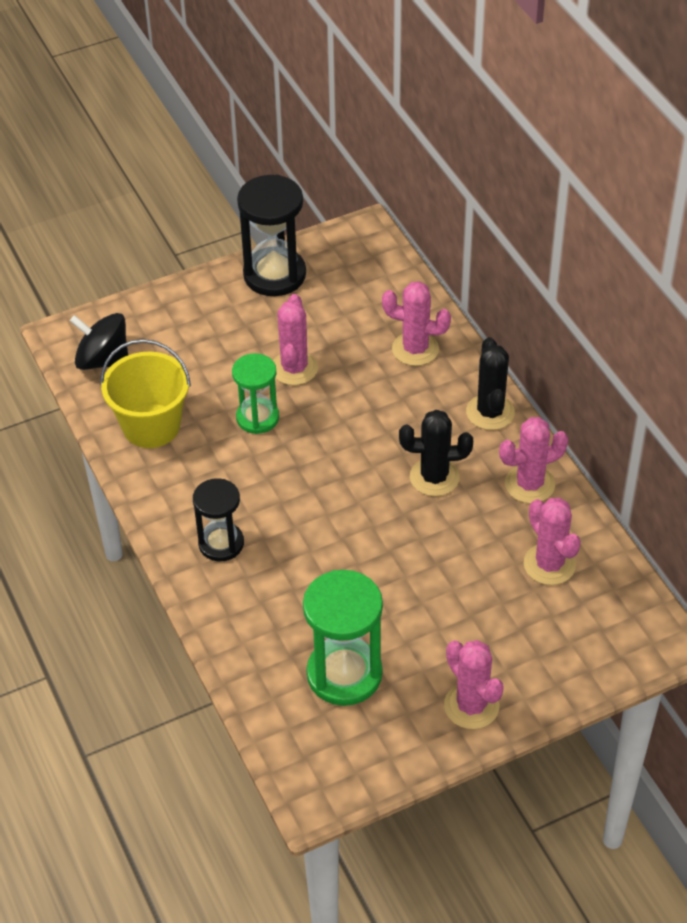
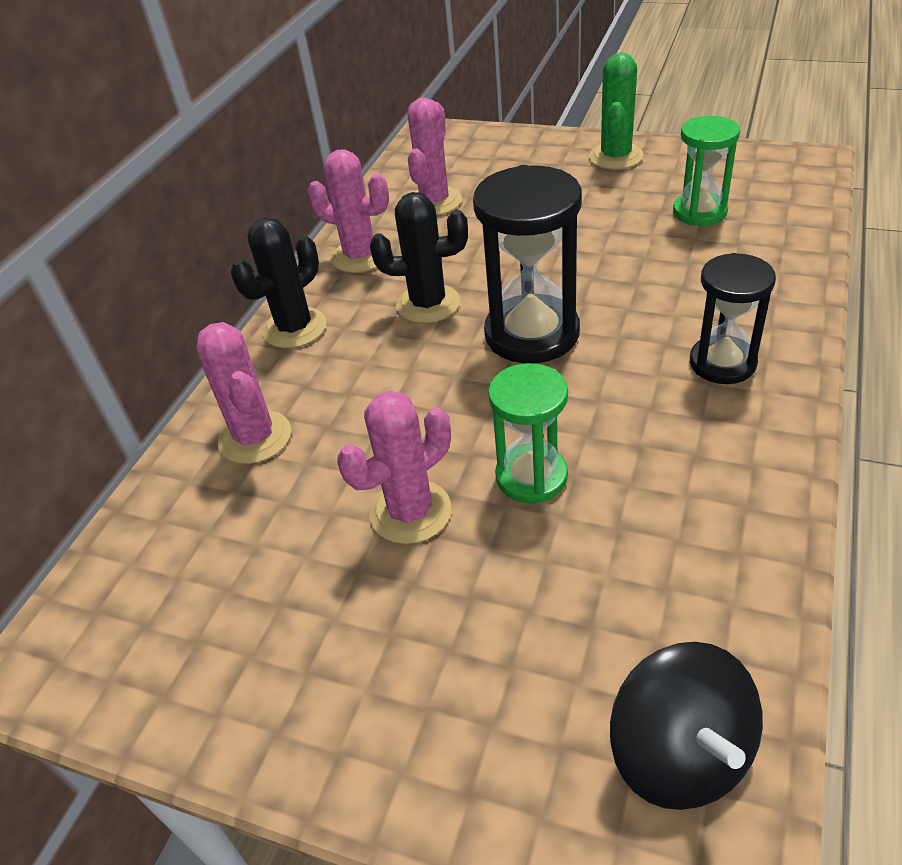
camera: 130 degrees left, 5 degrees down
yellow bucket [100,339,191,448] -> none
black hourglass [237,175,306,296] -> black hourglass moved to [473,165,582,363]
green hourglass [303,570,383,706] -> green hourglass [673,116,740,226], size x0.64
black cactus [399,410,473,496] -> black cactus turned 45 degrees counterclockwise [370,192,468,323]
pink cactus [444,640,504,729] -> green cactus [589,52,643,170]

